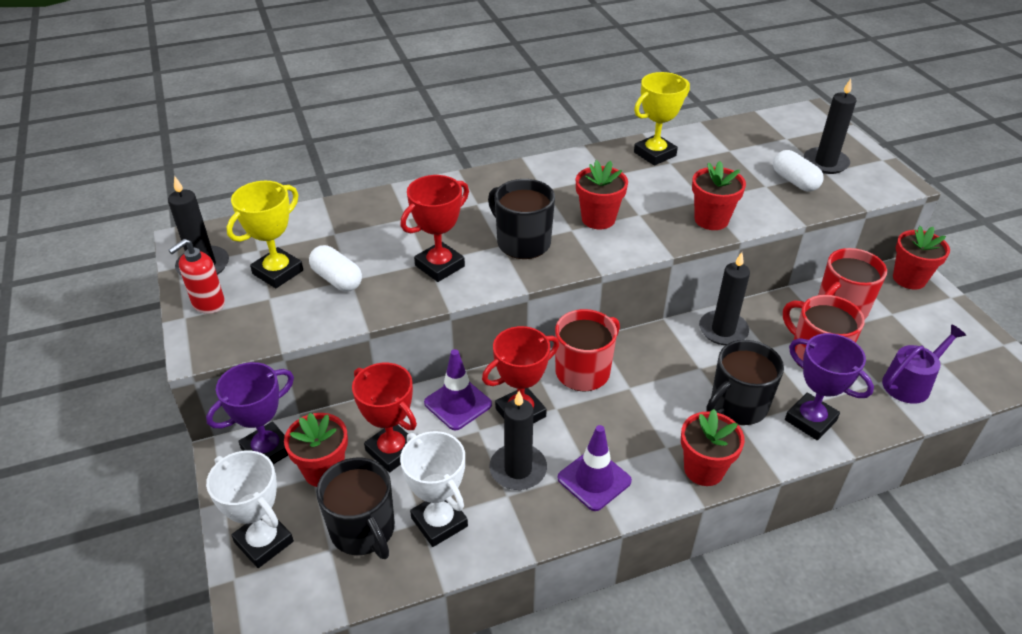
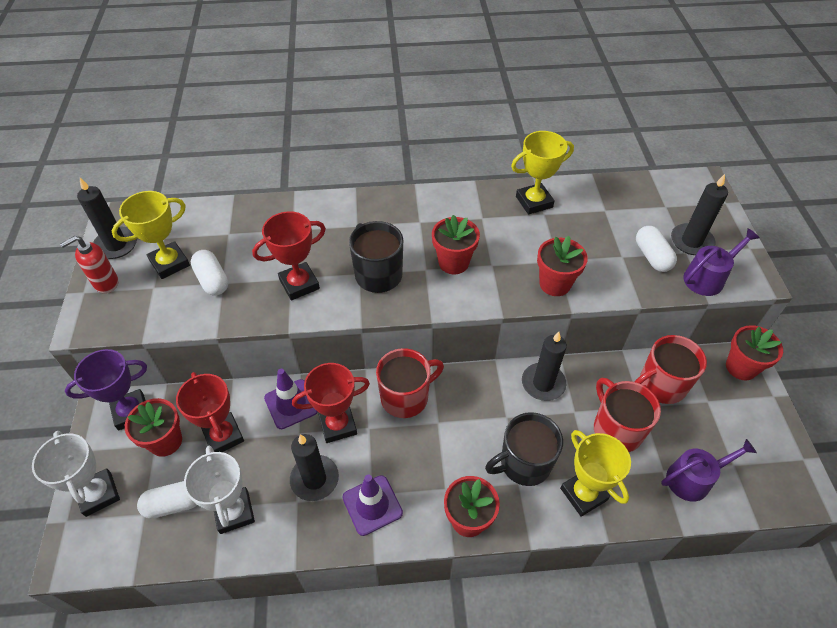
camera: 15 degrees right, 10 degrees up
black mug [316,458,395,559] -> white capsule [137,481,197,519]
purple trophy [785,333,874,440] -> yellow trophy [560,430,631,516]
none -> purple watering can [683,228,759,296]

